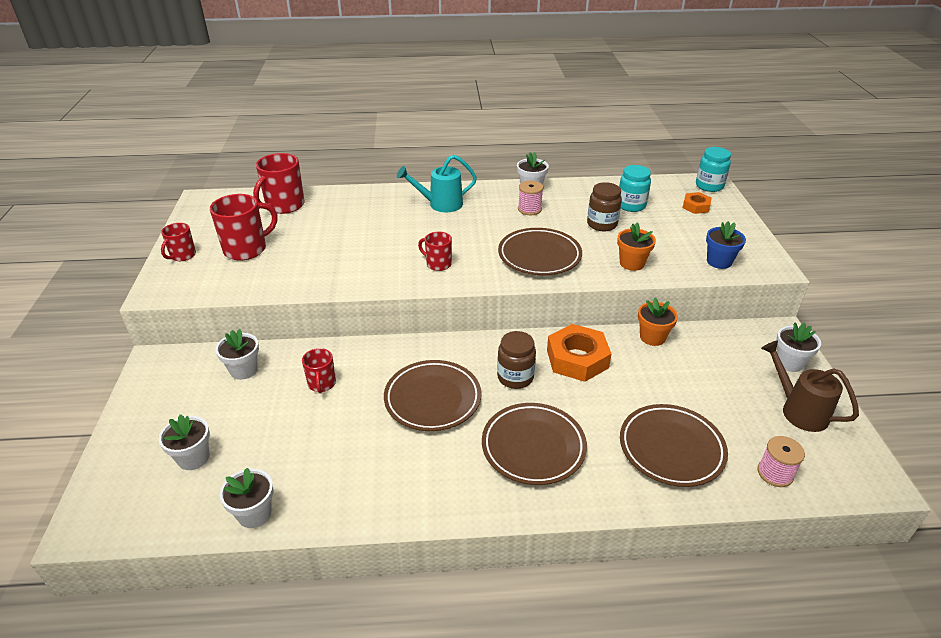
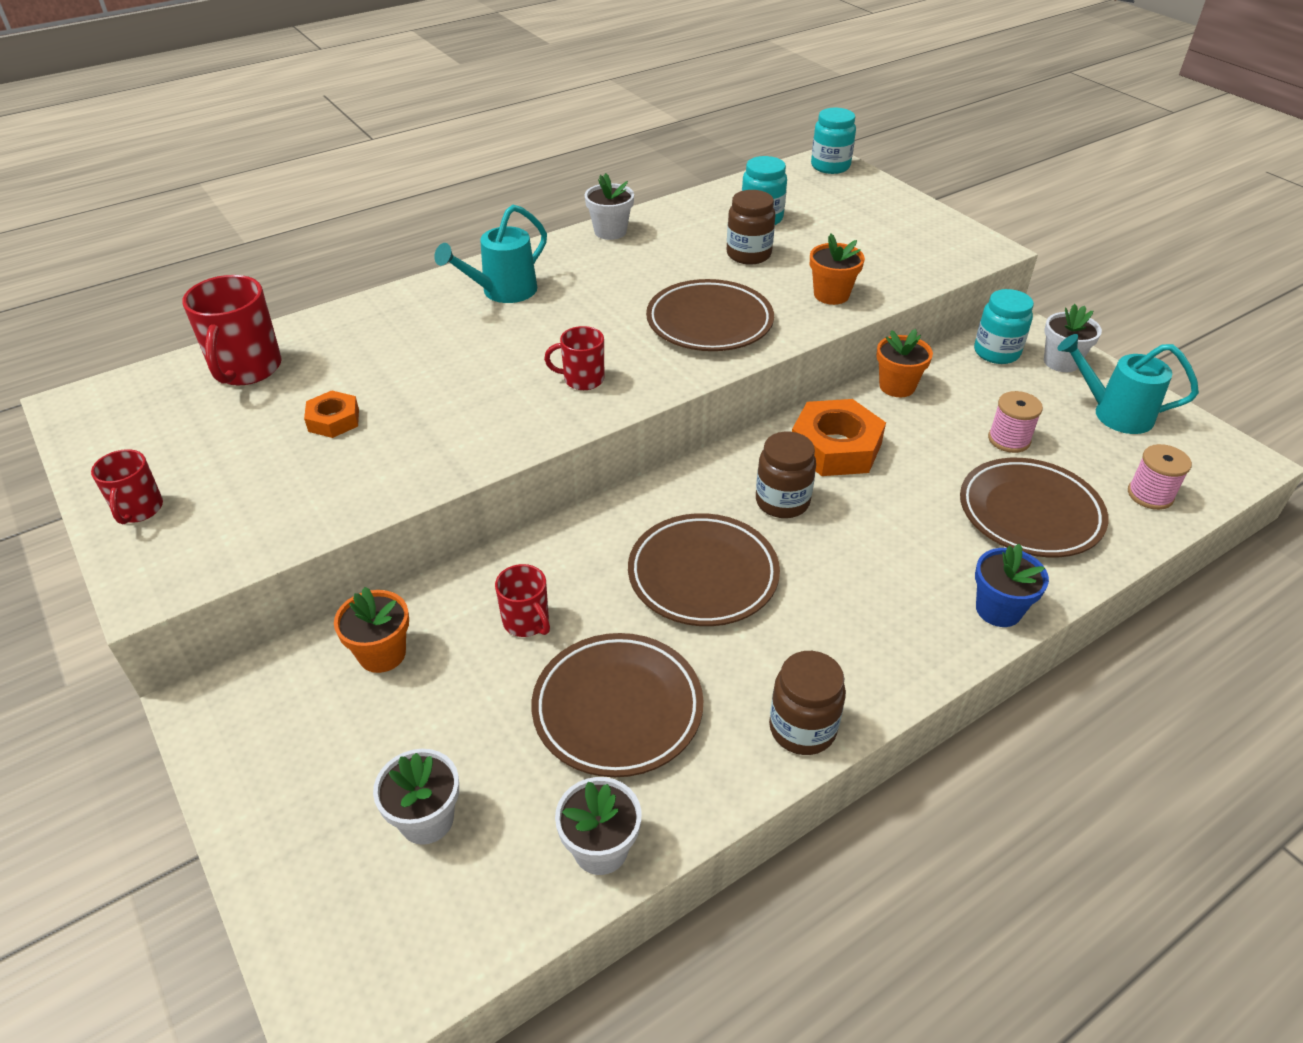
camera: 30 degrees left, 5 degrees up
red mug [210,194,277,261] -> none
white flower pot [216,329,259,380] -> orange flower pot [334,587,409,673]
brown plate [482,403,587,485] -> brown plate moved to [531,633,703,777]
pink spool [518,180,544,215] -> pink spool moved to [988,391,1043,453]
orange nut [682,192,712,214] -> orange nut moved to [304,390,359,438]
blue flower pot [706,221,746,269] -> blue flower pot moved to [975,544,1049,627]
brown watering can [761,341,859,432] -> turquoise watering can [1057,334,1199,434]
none -> brown jar [769,651,846,755]
none -> turquoise jar [974,289,1034,364]

